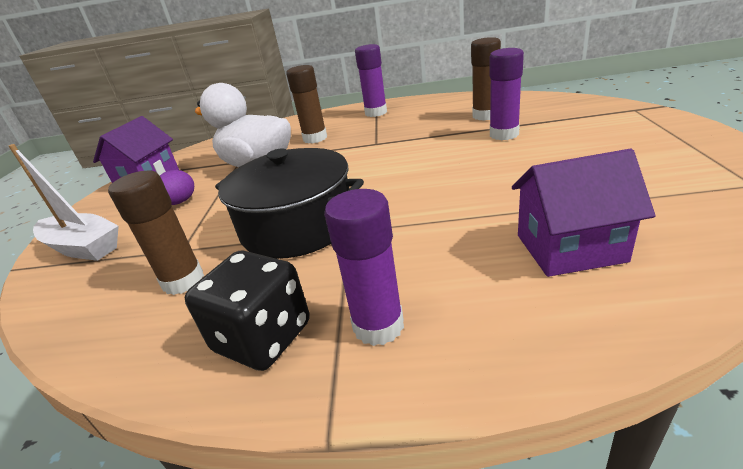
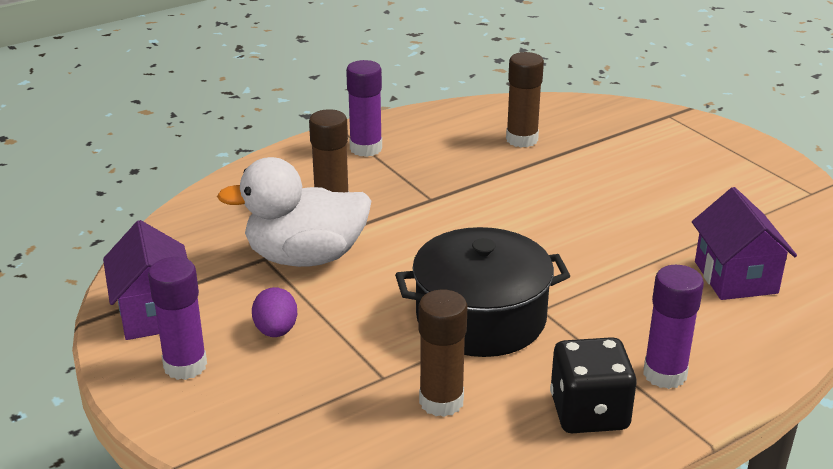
camera: 40 degrees left, 0 degrees up
white boat [9,144,119,261] -> none
purple glue stick [489,48,524,140] -> purple glue stick moved to [148,257,207,380]
purple house [512,149,656,277] -> purple house turned 60 degrees counterclockwise [692,187,797,300]

